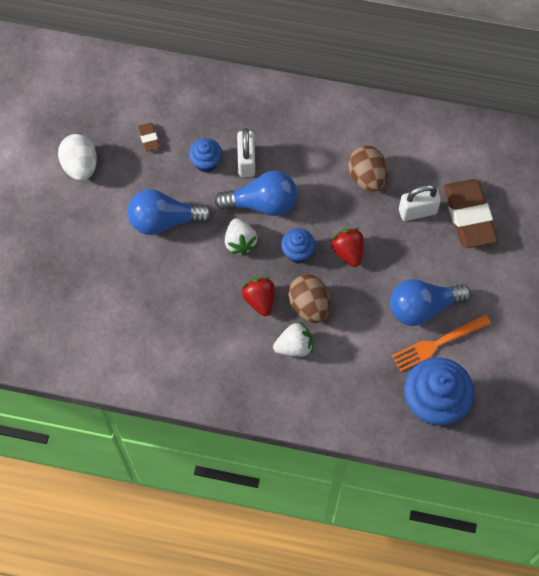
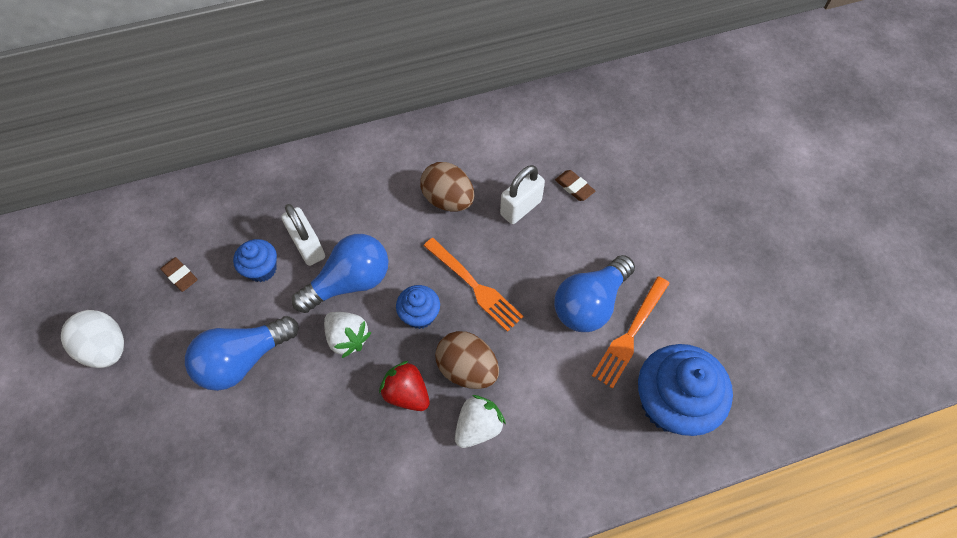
camera: 30 degrees left, 5 degrees down
red strawberry [330,228,364,267] -> orange fork [424,238,524,332]
brown eraser [444,179,498,248] -> brown eraser [555,170,595,201], size x0.44

